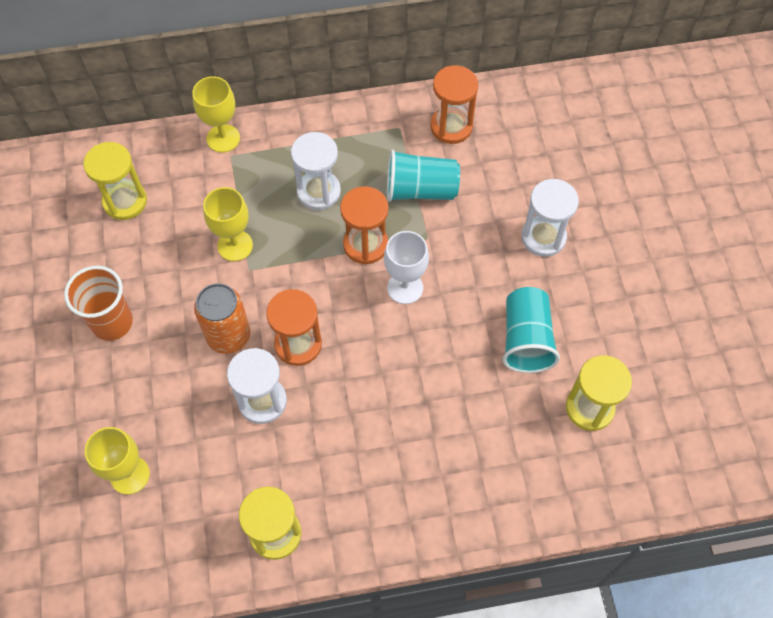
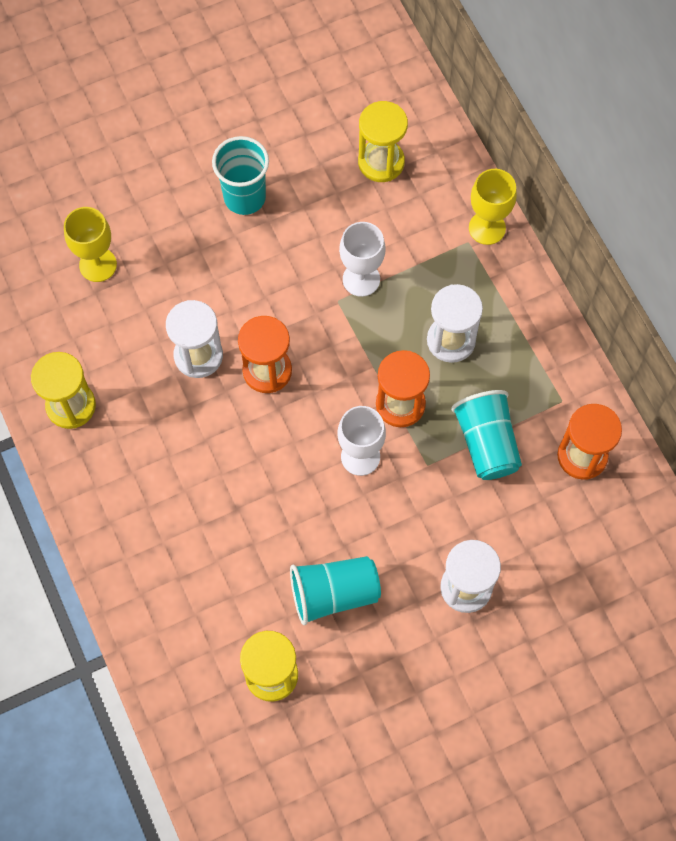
camera: 75 degrees right, 5 degrees up
orange cup [64,266,133,341] -> turquoise cup [212,136,269,215]
orange can [194,283,251,354] -> none
yellow goblet [203,187,253,261] -> white goblet [339,222,386,297]

